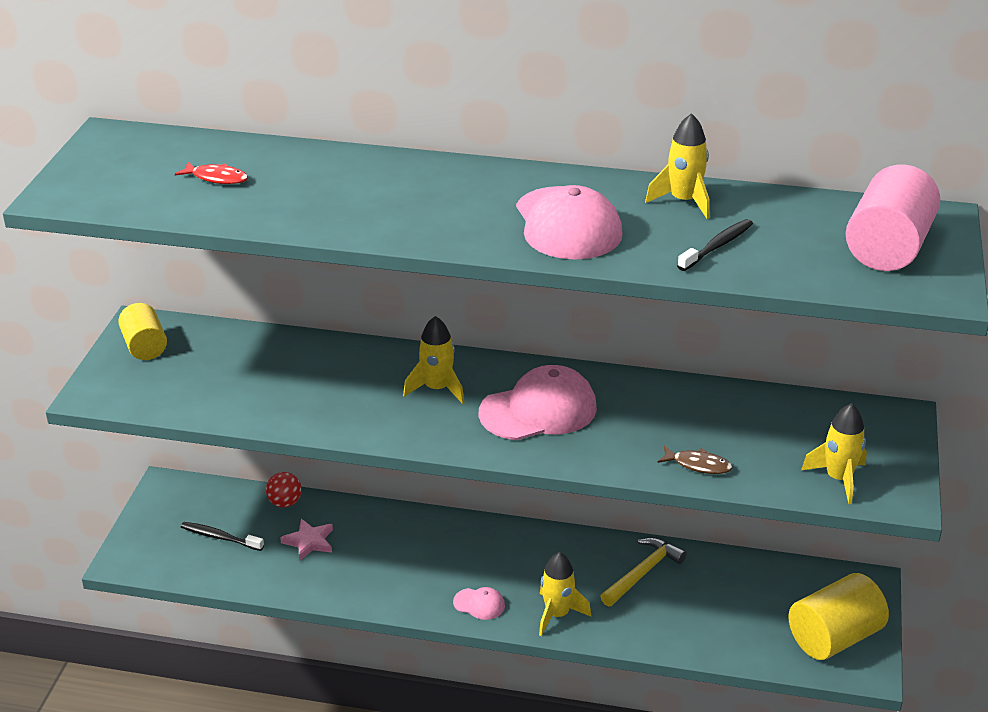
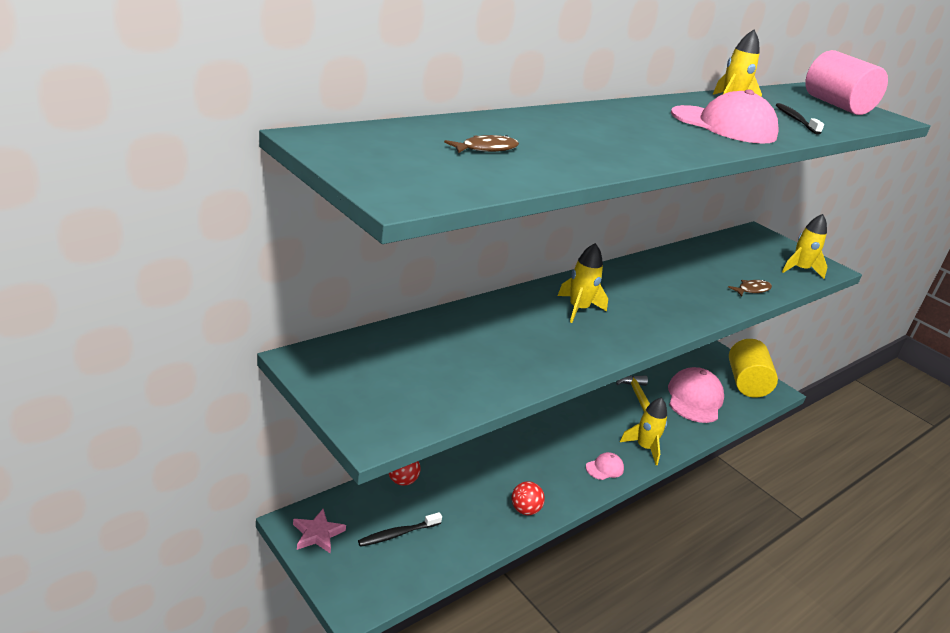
camera: 55 degrees left, 5 degrees down
yellow cylinder [118,303,167,360] -> none
red fish [175,162,248,184] -> brown fish [444,135,519,153]
pink star [280,519,333,561] -> pink star moved to [293,509,346,554]
pink cap [479,365,597,440] -> pink cap moved to [668,367,724,423]
none -> red ball [512,481,545,515]

